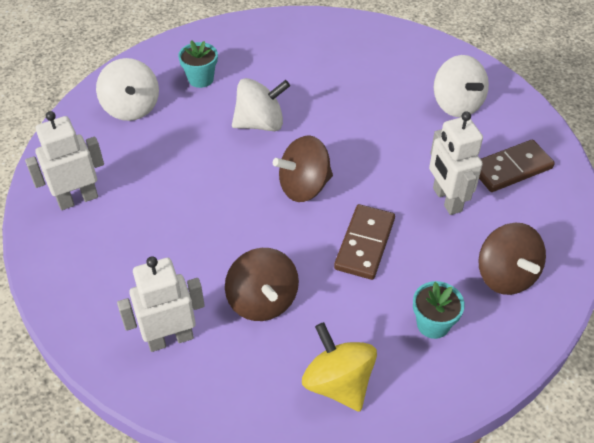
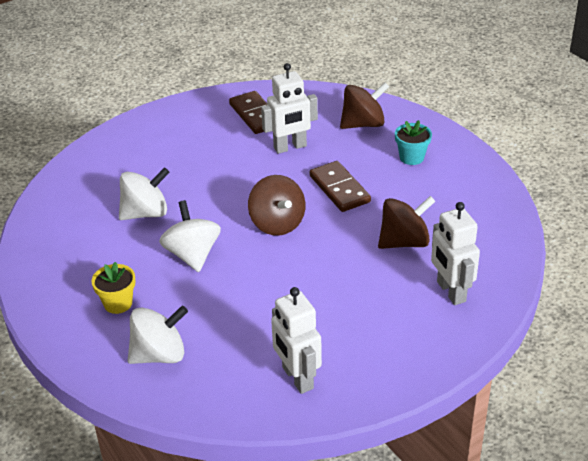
camera: 90 degrees left, 10 degrees down
turquoise flower pot [178,40,218,88] -> yellow flower pot [91,262,136,314]
yellow spinning top [302,322,377,412] -> none
brown domino [334,204,395,280] -> brown domino turned 45 degrees clockwise [310,161,371,212]
white spinning top [434,55,489,117] -> white spinning top moved to [119,167,170,220]

